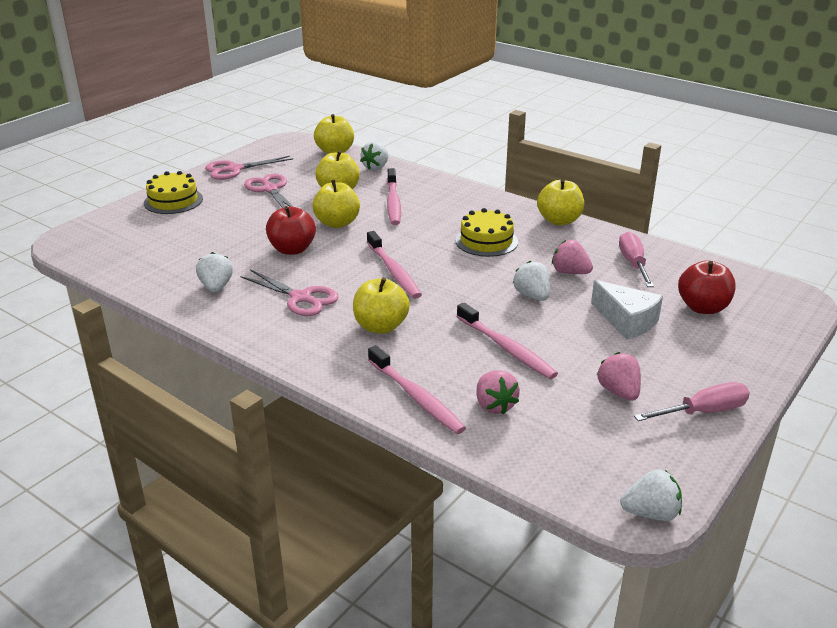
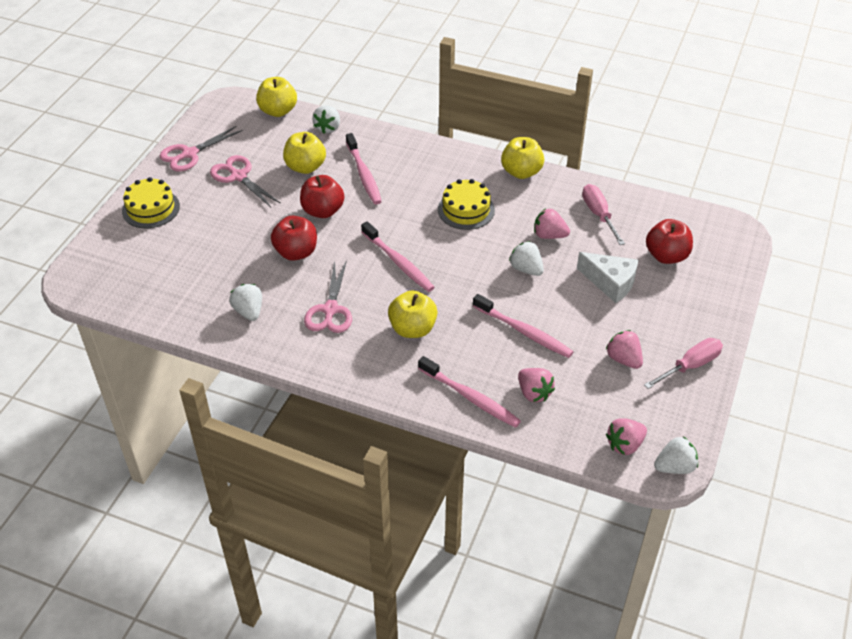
camera: 15 degrees left, 15 degrees up
pink scissors [240,269,339,316] -> pink scissors turned 75 degrees clockwise [304,260,352,333]
yellow apple [312,180,360,228] -> red apple [300,175,344,218]
none -> pink strawberry [606,418,647,455]

